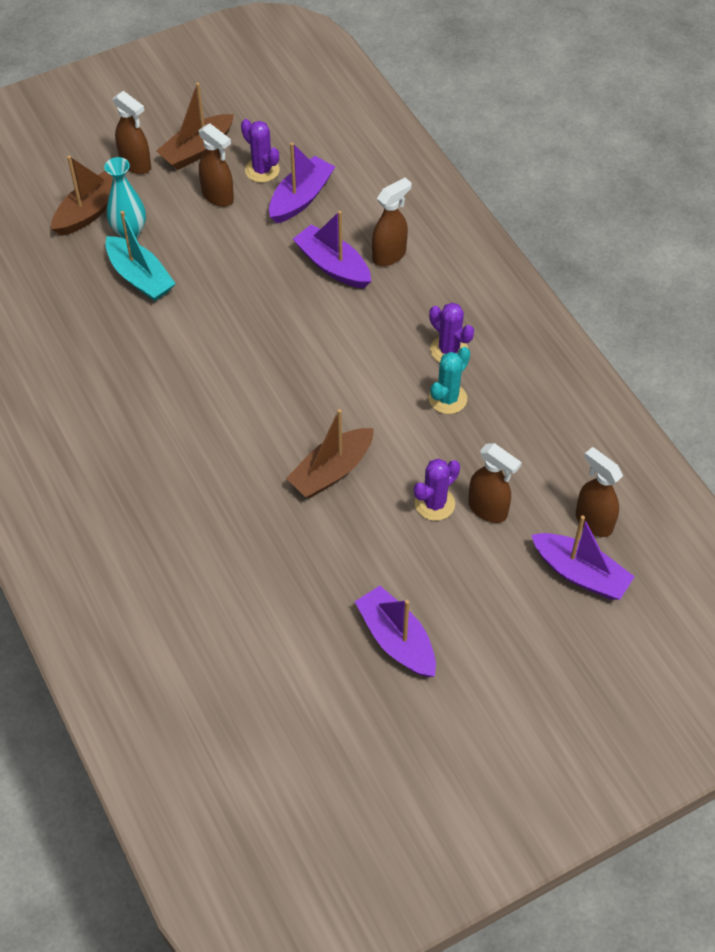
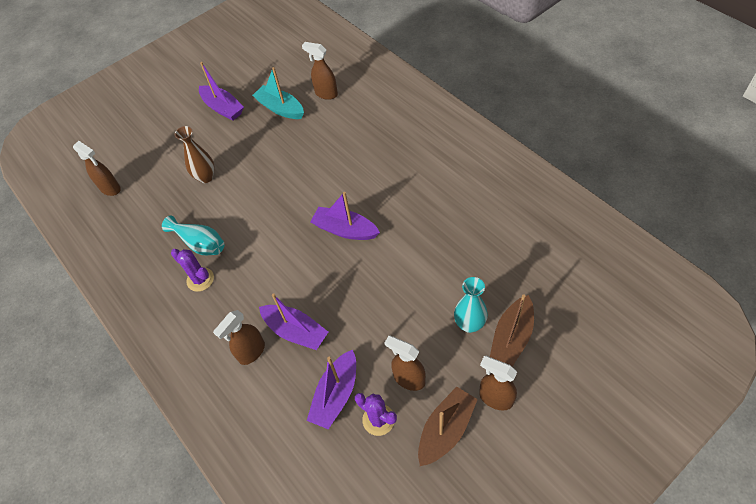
camera: 175 degrees right, 0 degrees up
turquoise boat [105,211,176,301] -> turquoise boat moved to [252,67,304,119]
brown boat [286,409,374,498] -> none
purple cactus [414,459,460,521] -> brown vase [175,126,214,183]
turquoise cactus [429,347,470,414] -> turquoise vase [162,216,224,255]
brown spray bottle [468,443,522,523] -> brown spray bottle moved to [302,42,338,100]
purple boat [531,515,635,600] -> purple boat moved to [311,192,380,240]

